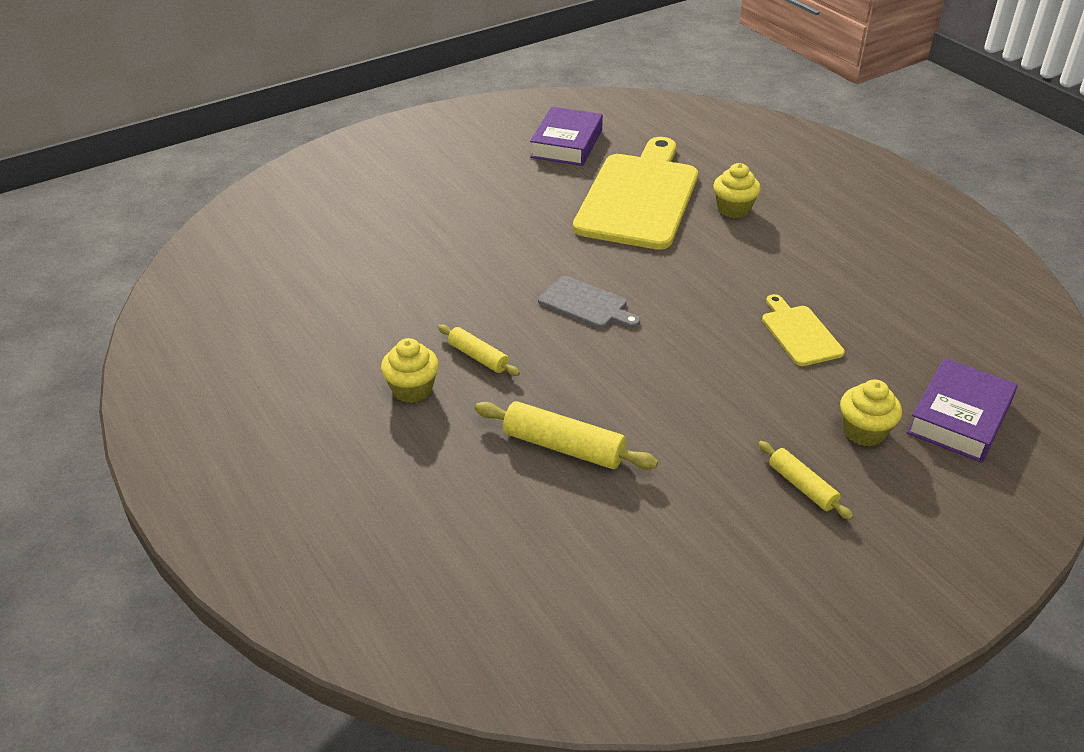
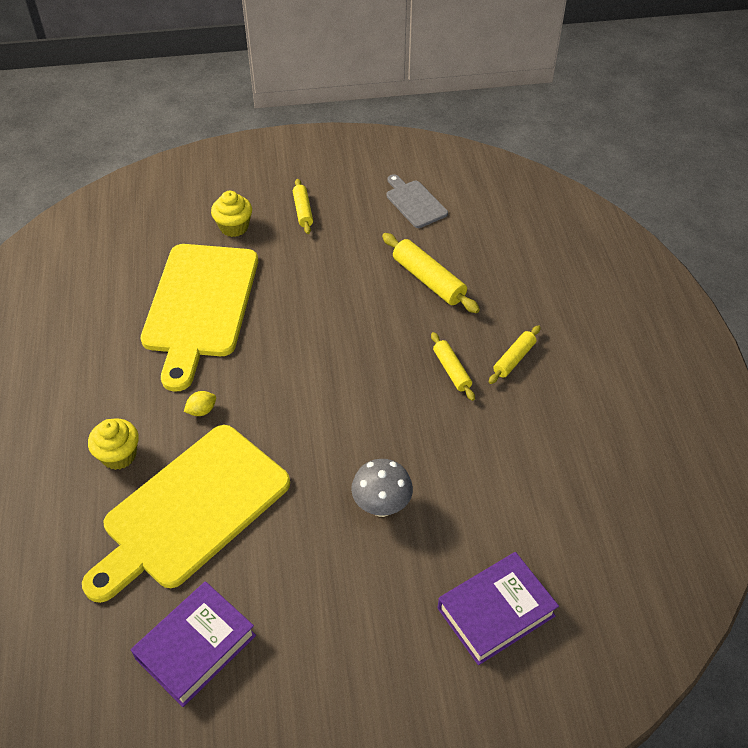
camera: 155 degrees left, 10 degrees up
yellow cupcake [381,338,439,403] -> yellow rolling pin [489,325,541,384]
grey cutting board [538,276,640,328] -> grey cutting board moved to [386,174,448,228]
yellow cutting board [762,294,845,366] -> yellow cutting board [141,244,258,392], size x2.14
purple book [907,358,1018,463] -> purple book moved to [438,552,559,665]
none -> yellow lemon [184,391,216,416]
none -> grey mushroom [351,459,413,517]

